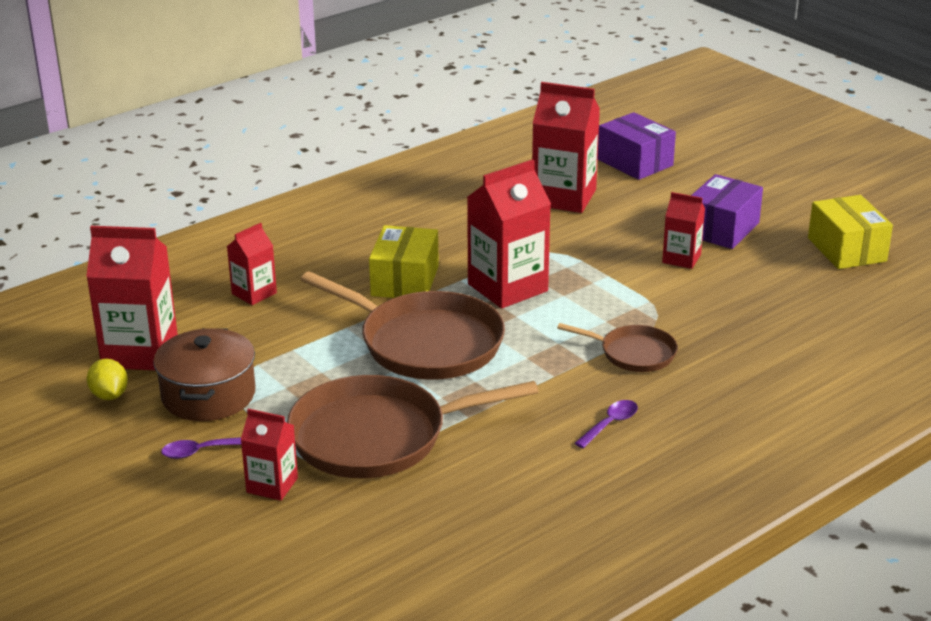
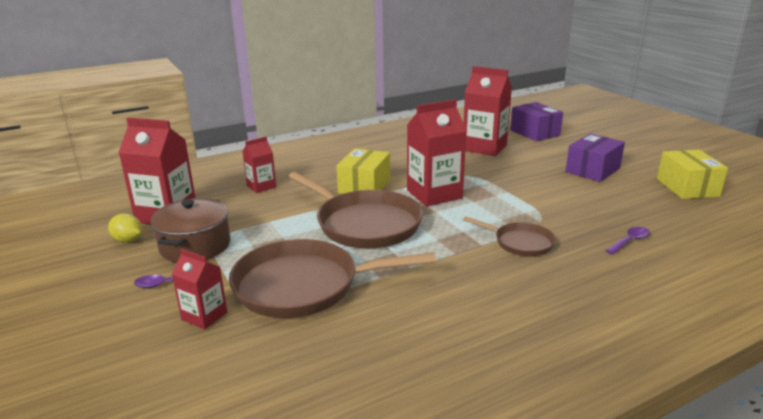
camera: 10 degrees right, 5 degrees down
yellow lemon [87,359,128,400] -> yellow lemon turned 45 degrees counterclockwise [108,214,142,243]
purple spoon [575,400,638,448] -> purple spoon moved to [605,227,650,254]
red carton [662,192,705,269] -> none

